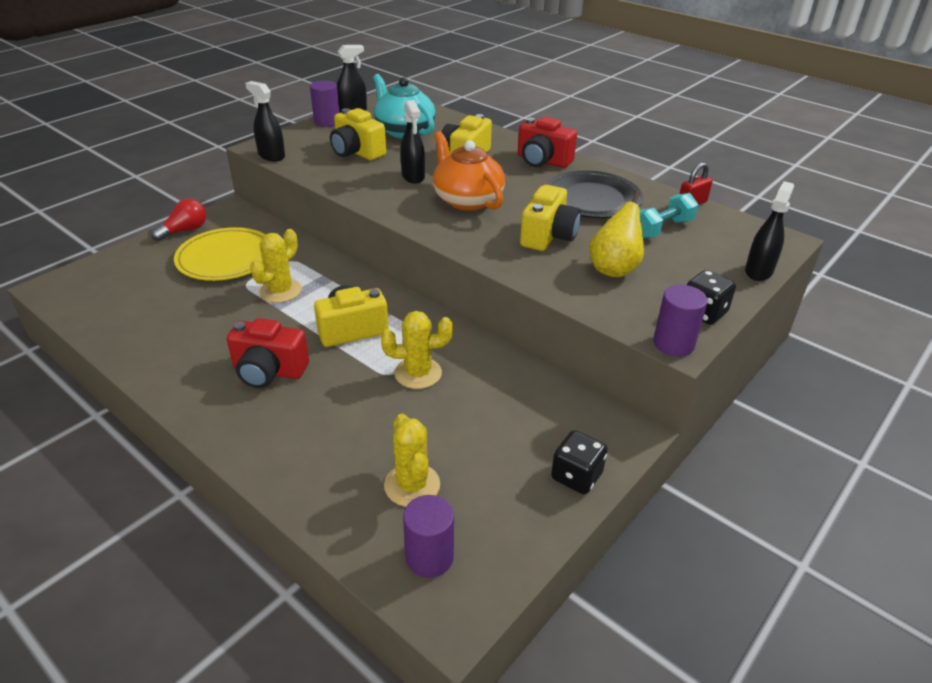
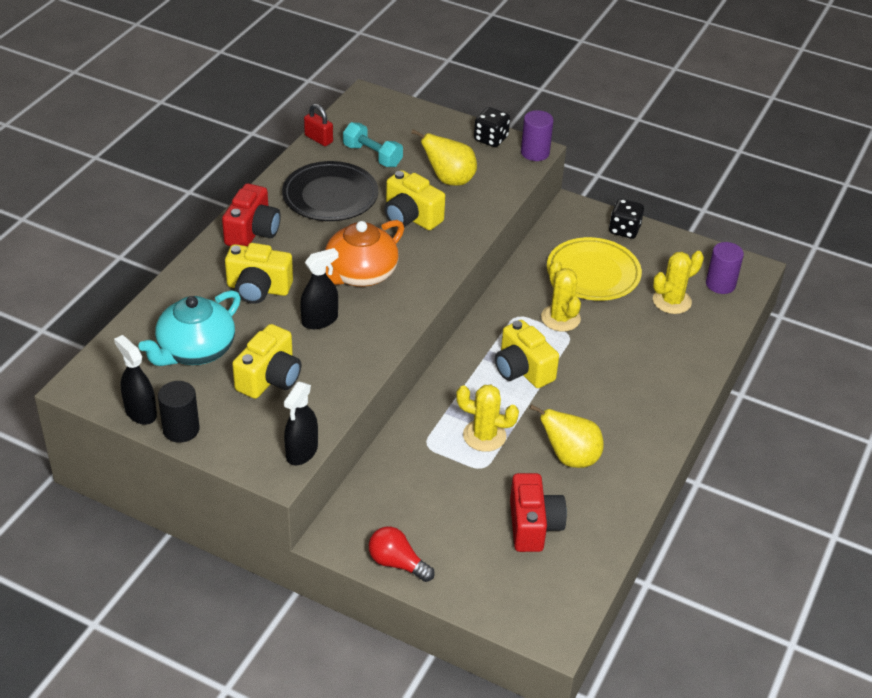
camera: 105 degrees left, 5 degrees up
yellow plate [174,227,266,281] -> yellow plate moved to [547,237,642,301]
red camera [227,318,309,388] -> red camera moved to [510,473,567,552]
purple cylinder [310,81,340,127] -> black cylinder [158,381,200,443]
yellow camera [520,185,581,251] -> yellow camera turned 150 degrees counterclockwise [384,170,445,230]
black spray bottle [745,181,794,281] -> none
none -> yellow pear [529,404,604,468]

